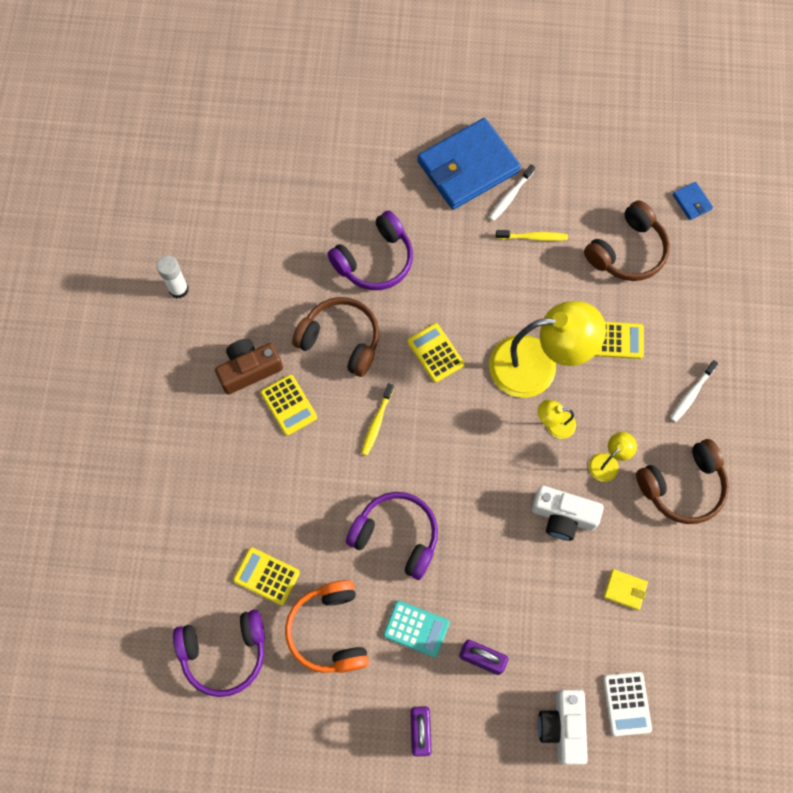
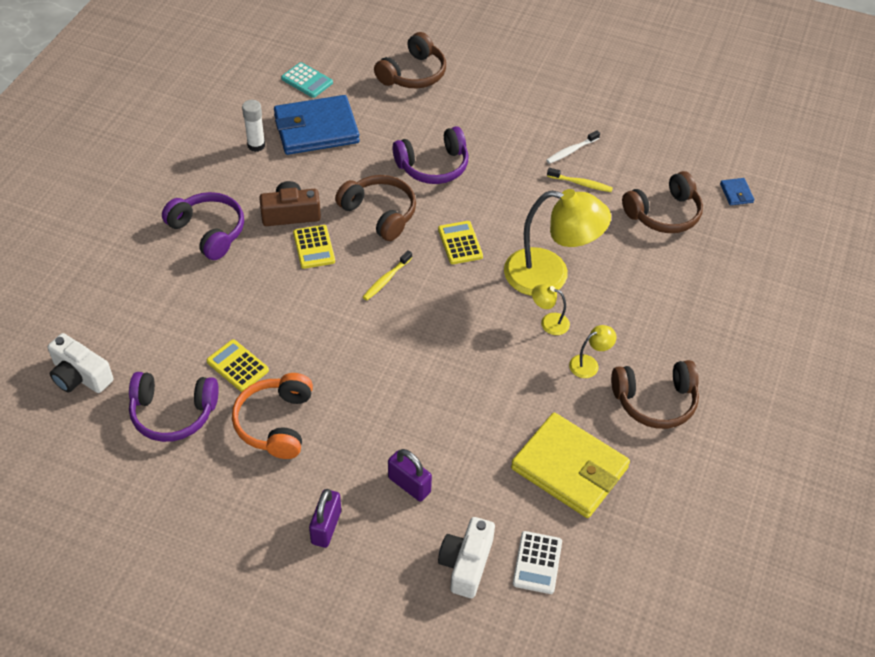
camera: 15 degrees right, 20 degrees down
purple headphones [346,492,438,580] -> purple headphones moved to [162,192,244,260]
turquoise calculator [383,600,450,658] -> turquoise calculator moved to [281,62,333,98]
blue wallet [417,118,521,210] -> blue wallet moved to [274,95,360,155]
white camera [531,486,604,541] -> white camera moved to [48,333,113,393]
yellow calculator [595,322,644,359] -> none
yellow wallet [604,569,648,610] -> yellow wallet [511,412,630,518], size x2.50
white toothbrush [670,360,719,422] -> none
none -> brown headphones [374,32,446,88]

